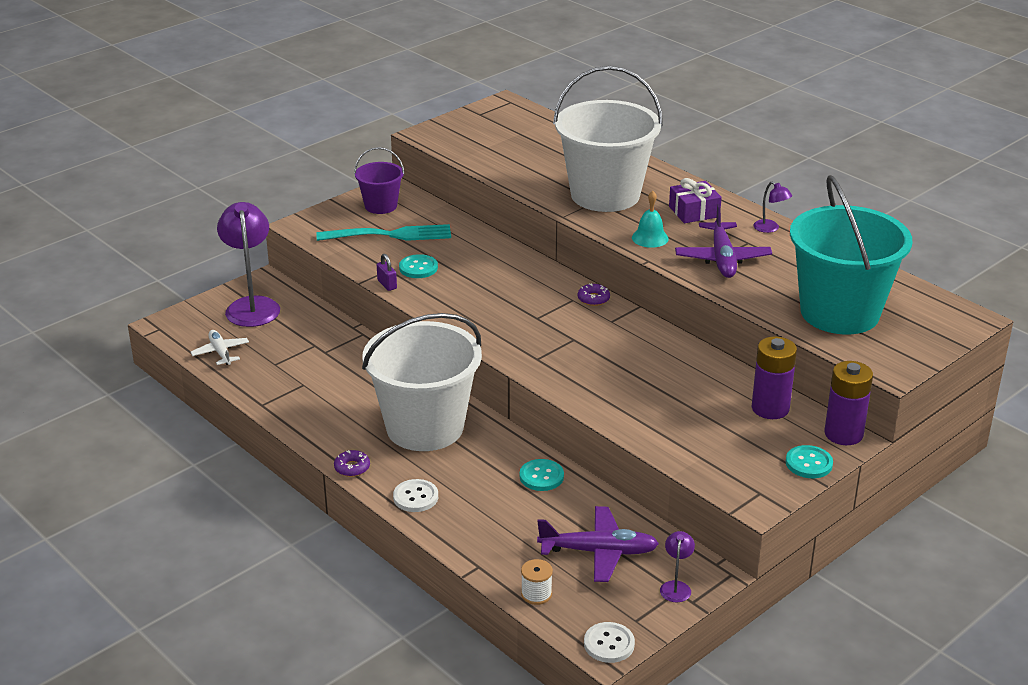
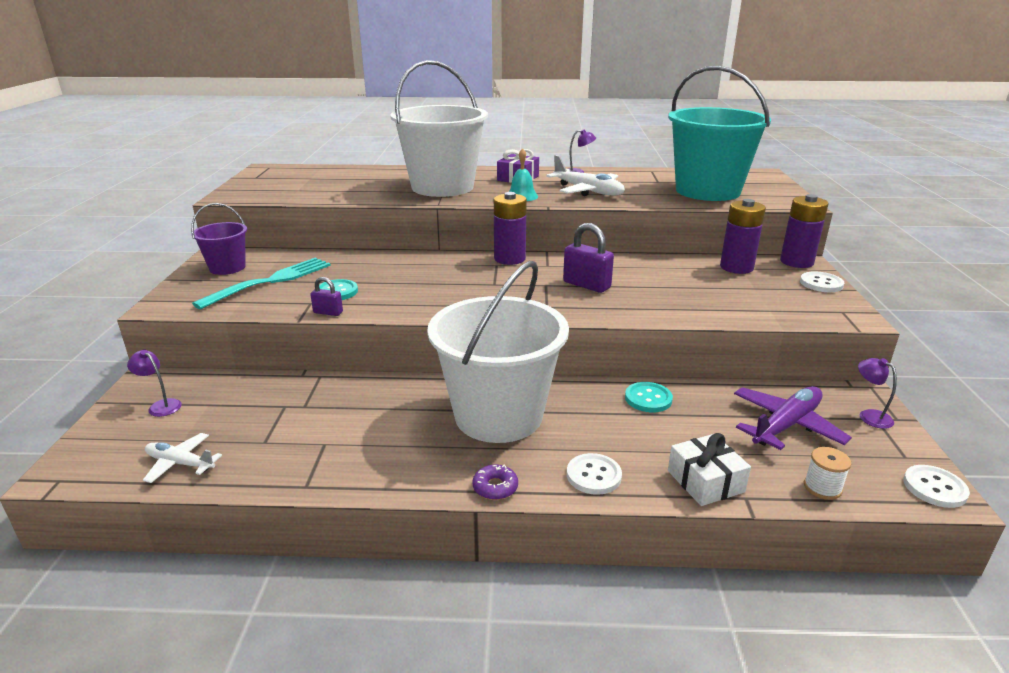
camera: 45 degrees left, 5 degrees down
purple lamp [217,202,280,327] -> purple lamp [127,350,182,417], size x0.45
purple donut [578,283,610,306] -> purple battery [494,192,527,265]
purple plane [675,204,772,278] -> white plane [546,155,625,196]
turquoise button [786,445,833,478] -> white button [800,271,844,292]
none -> purple padlock [563,223,614,293]
none -> white gift [668,433,751,506]

